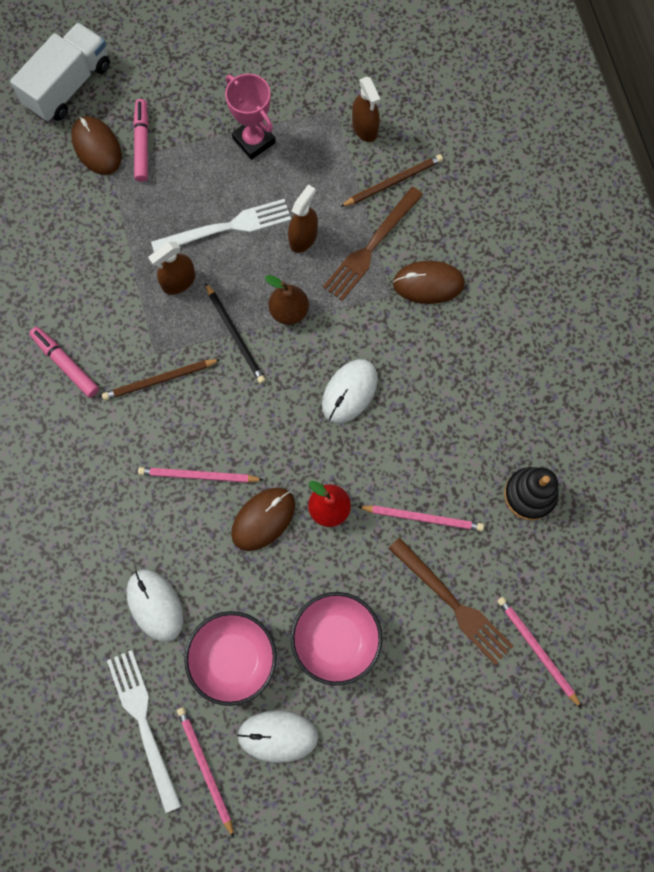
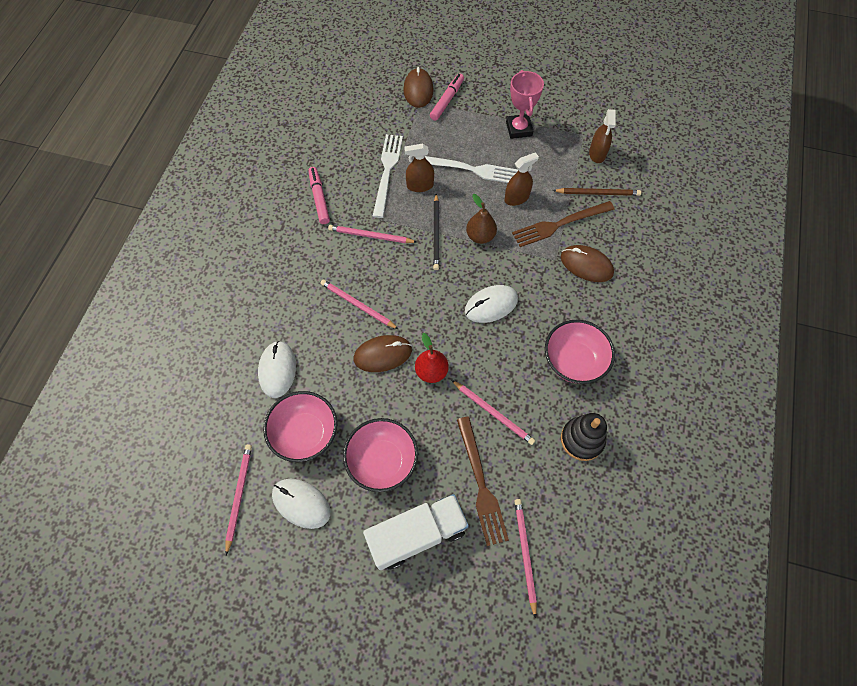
camera: 30 degrees right, 10 degrees down
white truck [10,23,110,122] -> white truck moved to [363,494,469,570]
brown pencil [102,359,221,400] -> pink pencil [328,225,417,243]
white fork [107,650,181,813] -> white fork moved to [373,134,403,218]
none -> pink bowl [545,320,615,384]

